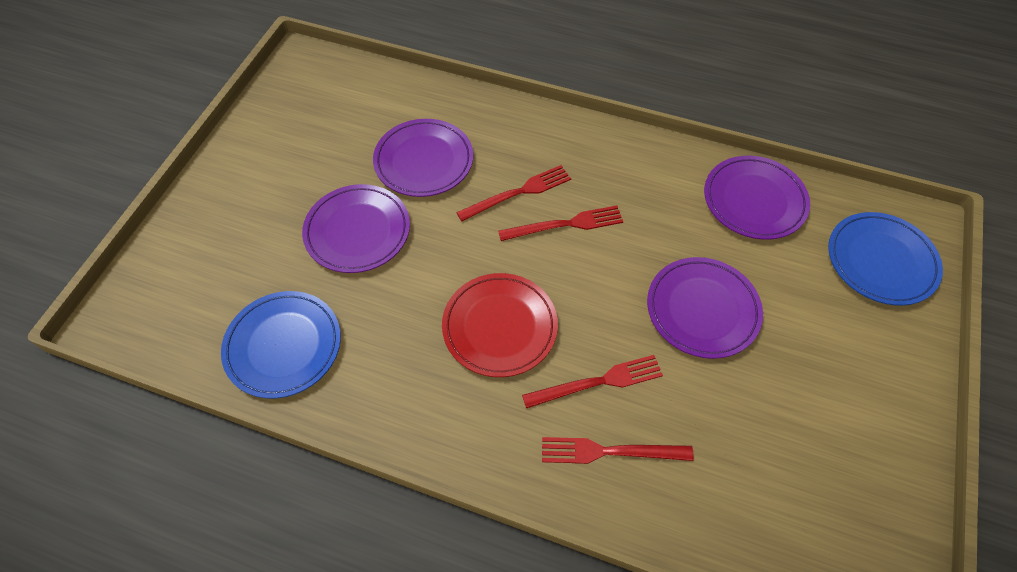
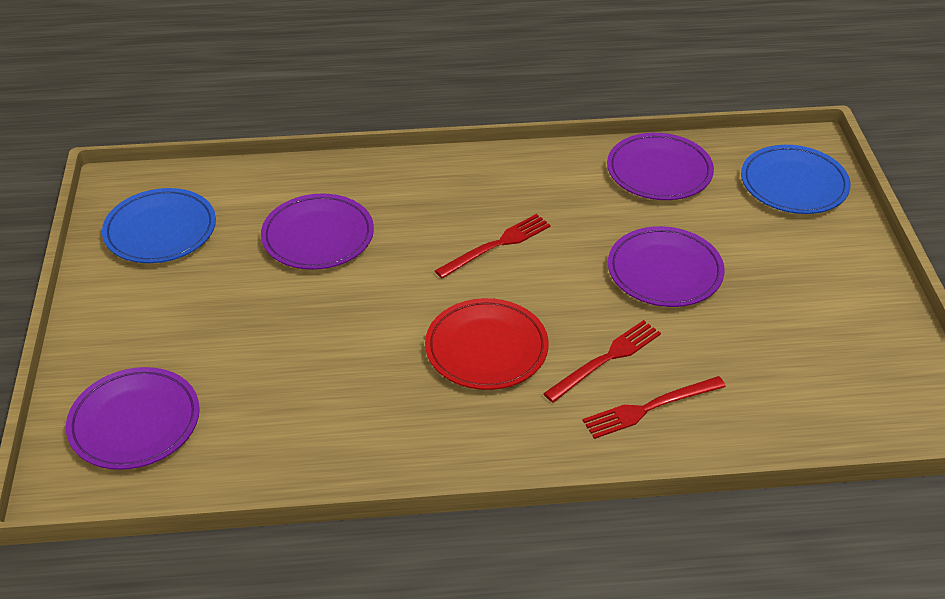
camera: 25 degrees left, 15 degrees down
blue plate [221,291,341,399] -> blue plate moved to [102,188,216,263]
purple plate [302,184,410,273] -> purple plate moved to [66,367,200,470]
red fork [456,165,571,221] -> none

